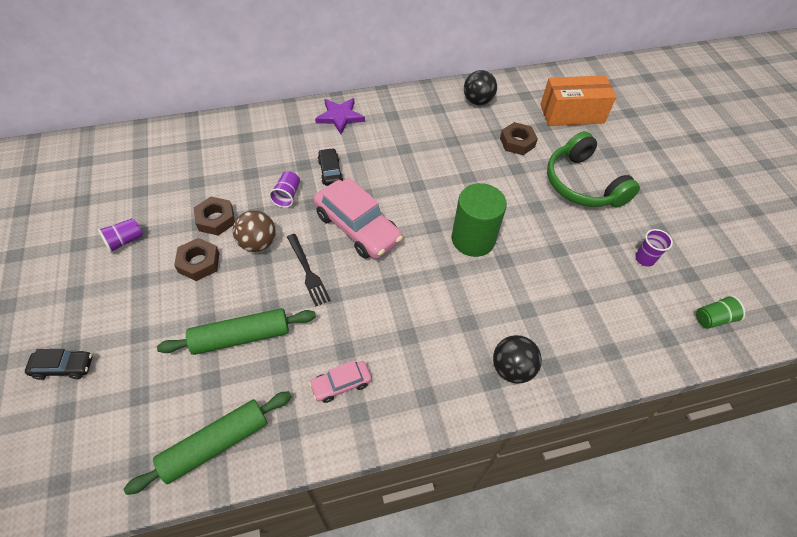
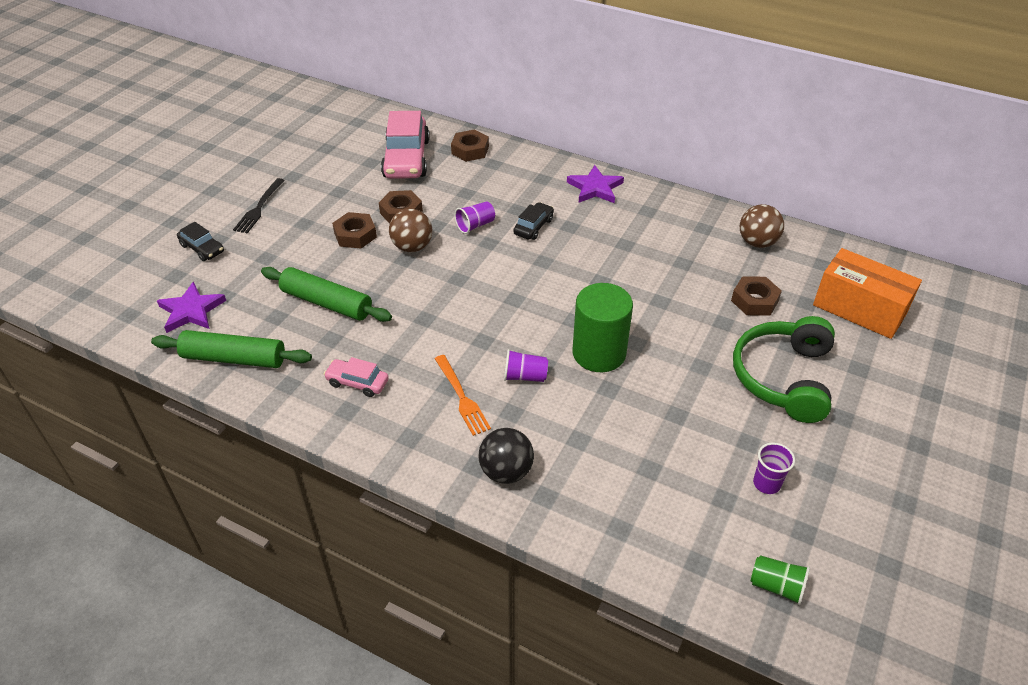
camera: 45 degrees right, 10 degrees down
purple cup [98,218,143,253] -> purple cup moved to [504,349,548,382]
black fork [287,234,331,306] -> black fork moved to [233,178,285,234]
pink car [313,177,403,259] -> pink car moved to [381,111,430,179]
black ball [464,70,497,105] -> brown ball [740,204,784,248]
none -> purple star [157,282,226,333]
none -> orange fork [435,355,491,436]
none -> brown nut [451,130,489,162]

